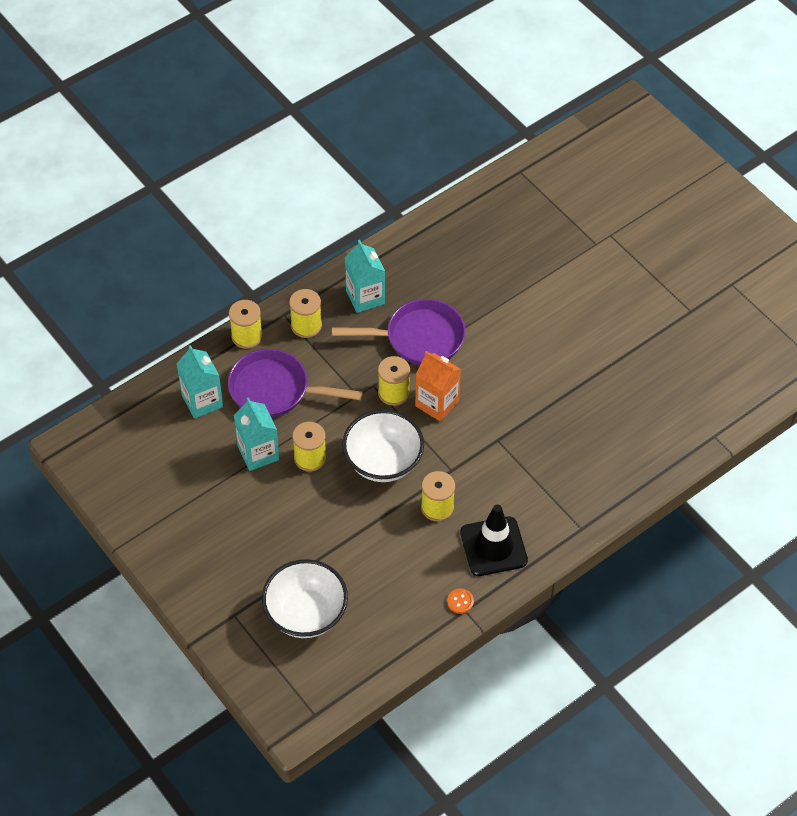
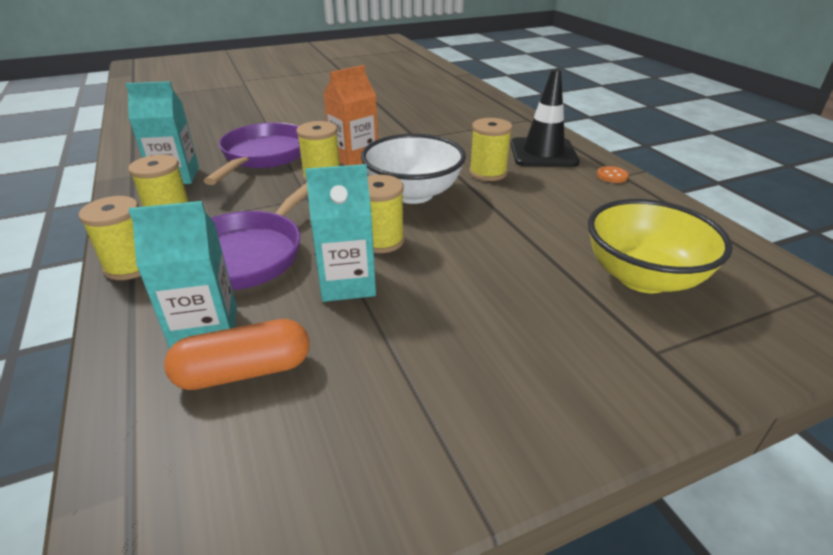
camera: 75 degrees left, 20 degrees down
white bowl [262,559,348,638] -> yellow bowl [588,199,733,293]
none -> orange capsule [164,319,310,390]

